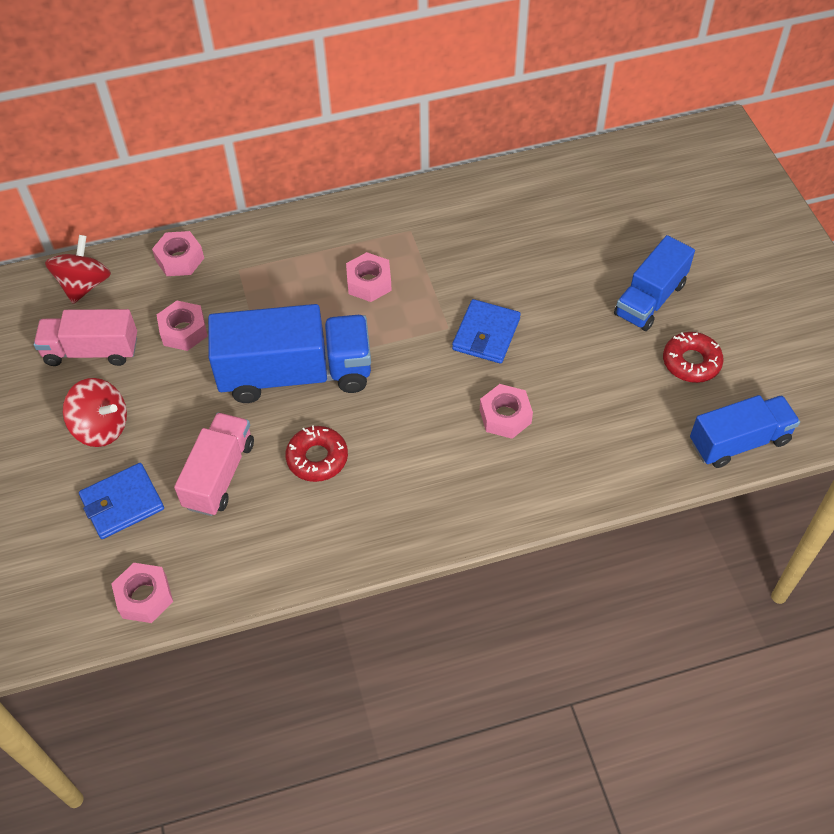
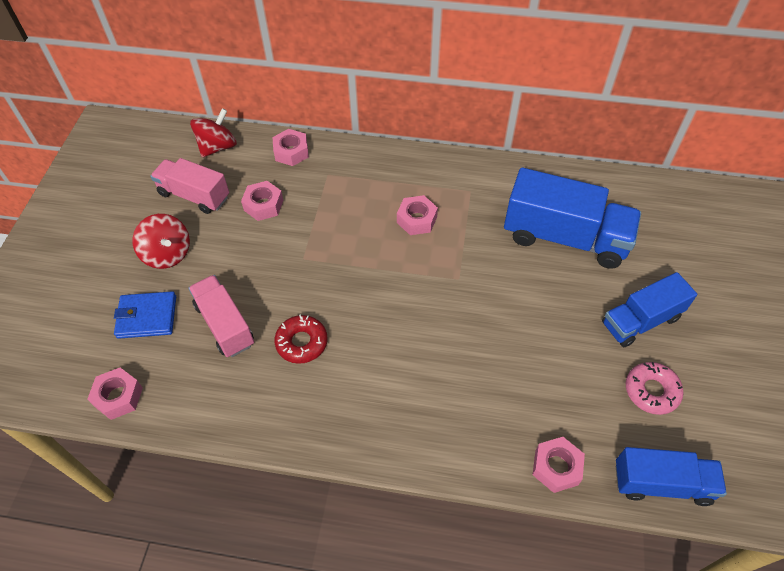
camera: 25 degrees right, 0 degrees up
pink truck [174,413,254,516] -> pink truck turned 75 degrees counterclockwise [188,275,254,357]
blue truck [208,304,371,403] -> blue truck moved to [504,168,641,269]
blue wallet [452,299,521,364] -> none
pink nut [480,384,533,439] -> pink nut moved to [533,437,585,493]
red donut [663,332,724,383] -> pink donut [626,362,683,415]

